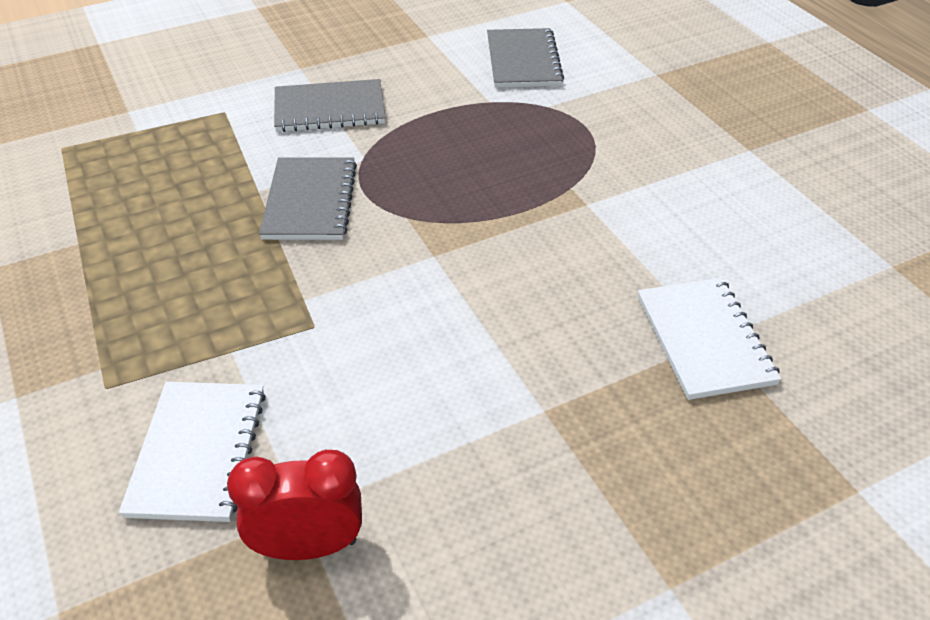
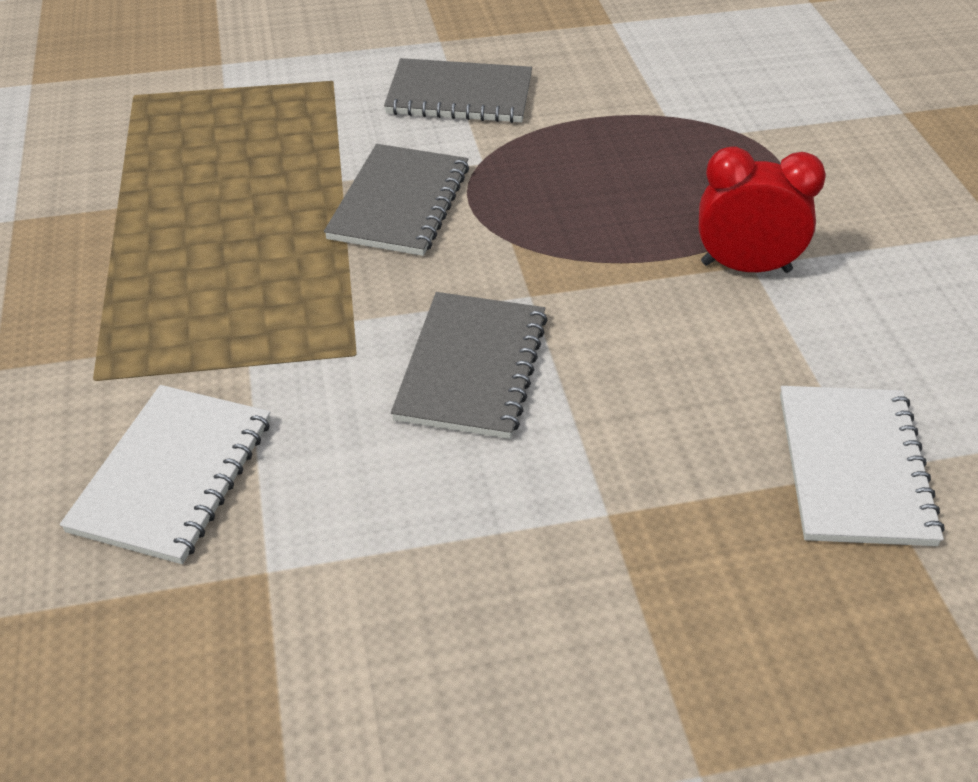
camera: 15 degrees right, 0 degrees up
red clock [227,450,362,560] -> red clock moved to [699,146,826,273]
grey notebook [487,28,564,88] -> grey notebook moved to [391,292,548,439]

